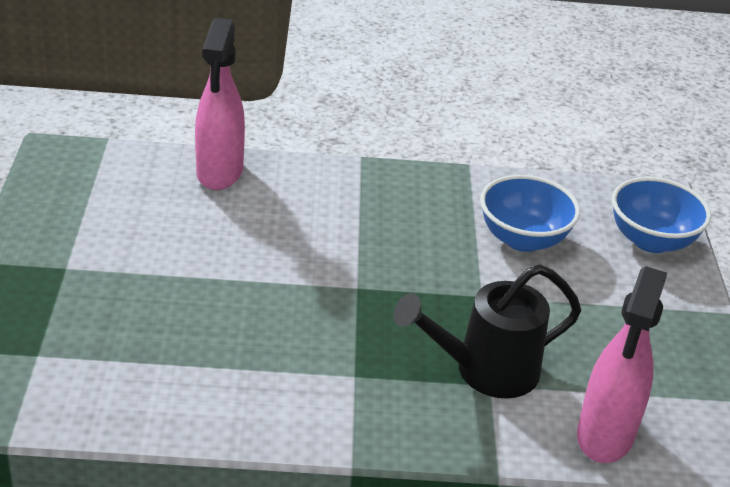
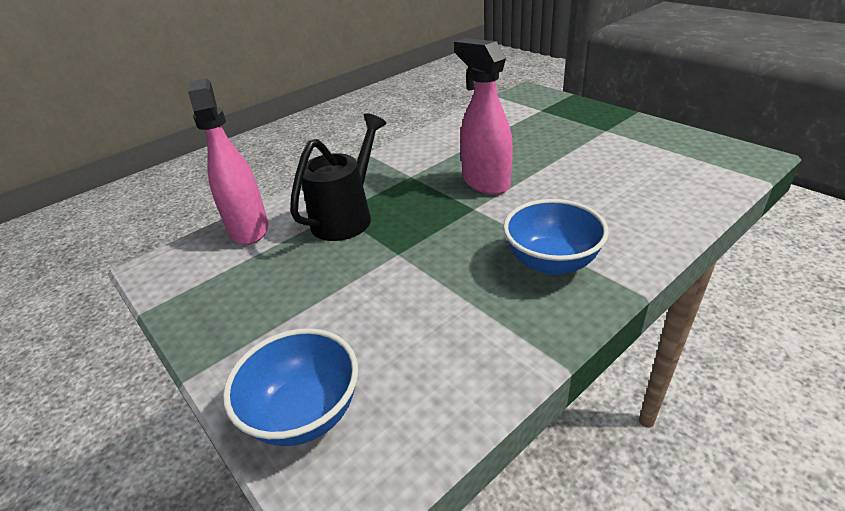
camera: 145 degrees right, 0 degrees up
pink spray bottle [195,18,245,190] -> pink spray bottle moved to [454,38,513,194]
blue bowl [480,175,580,252] -> blue bowl moved to [503,199,609,275]

